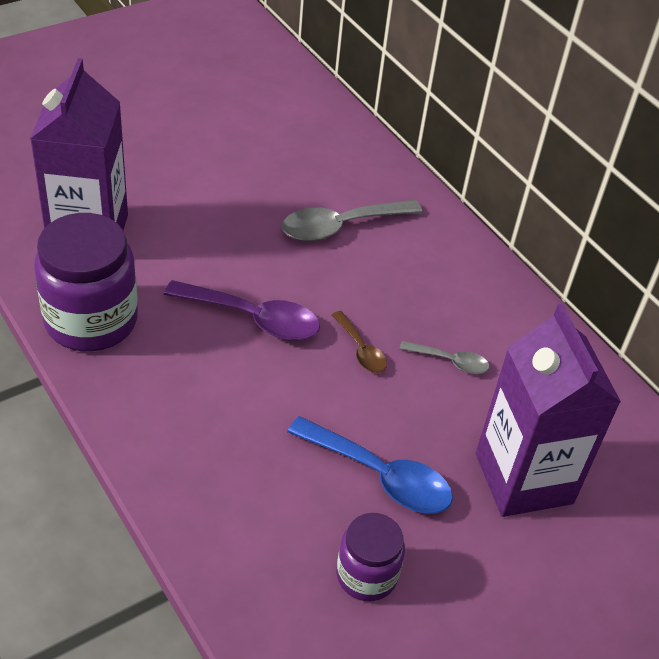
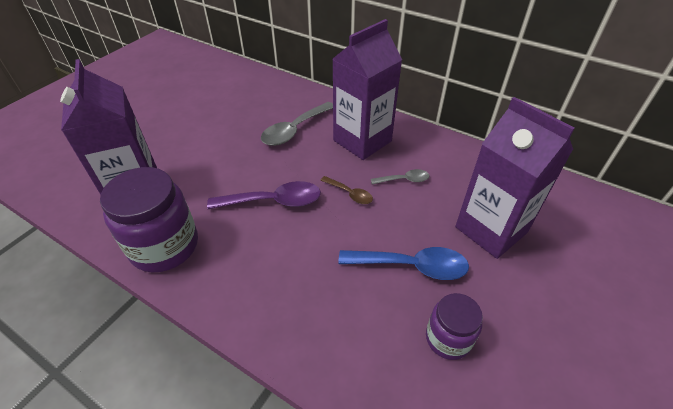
camera: 20 degrees left, 0 degrees up
none -> purple carton [333,19,402,160]

